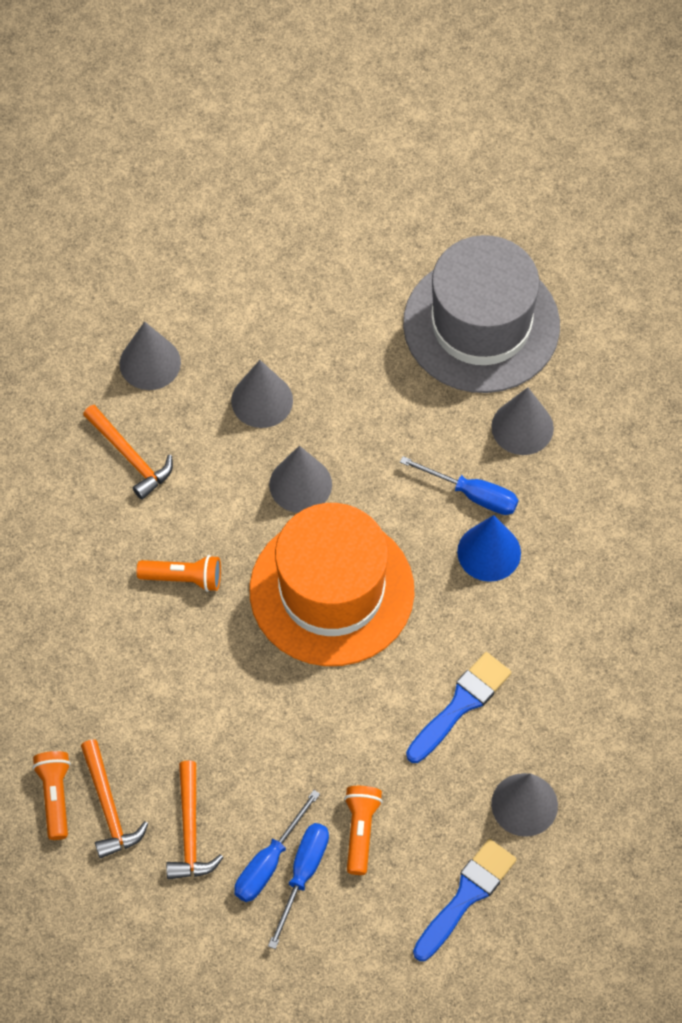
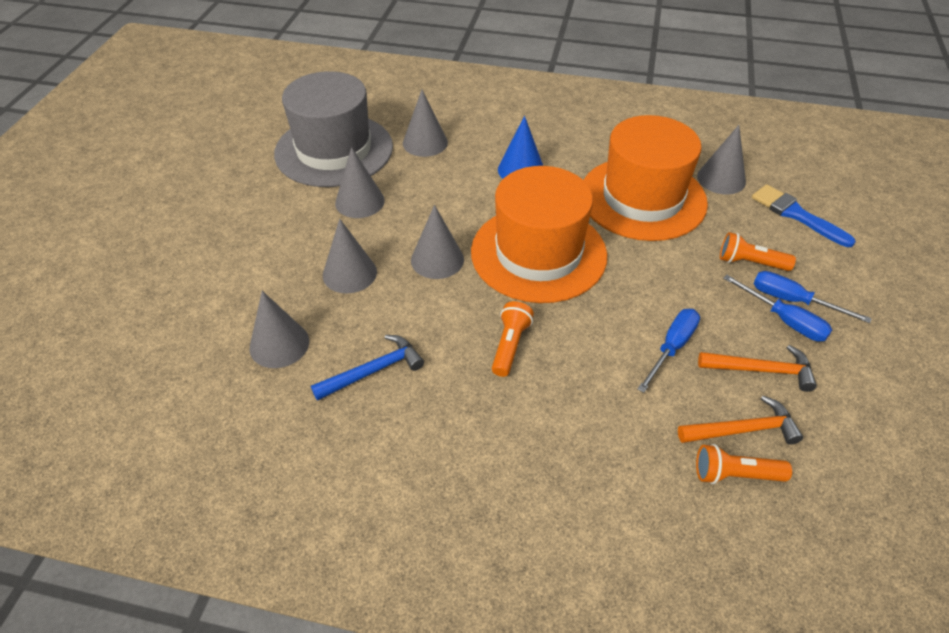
camera: 80 degrees left, 15 degrees down
orange hammer [83,405,173,500] -> blue hammer [311,335,424,401]
blue screwdriver [400,456,518,515] -> blue screwdriver moved to [637,309,700,393]
blue brush [406,652,511,763] -> orange hat [584,115,708,241]
none -> grey cone [335,147,385,218]

